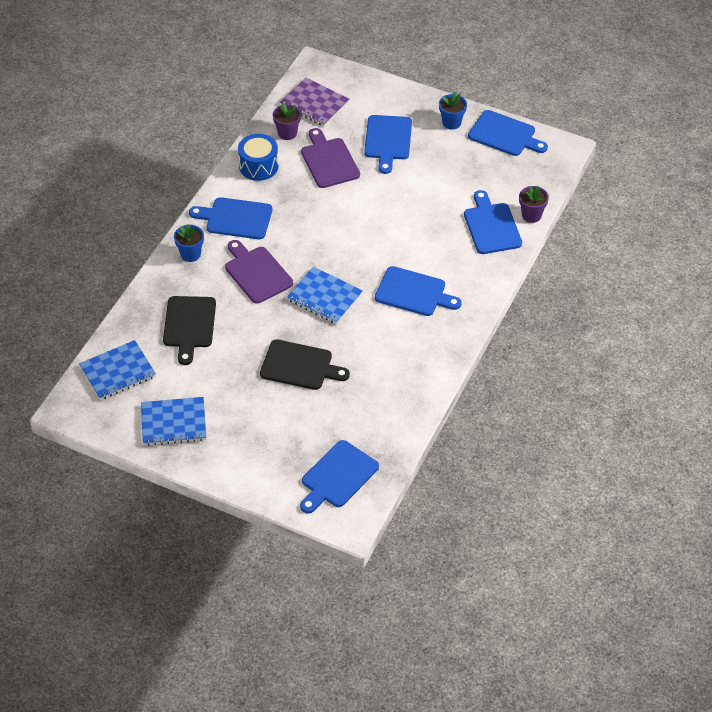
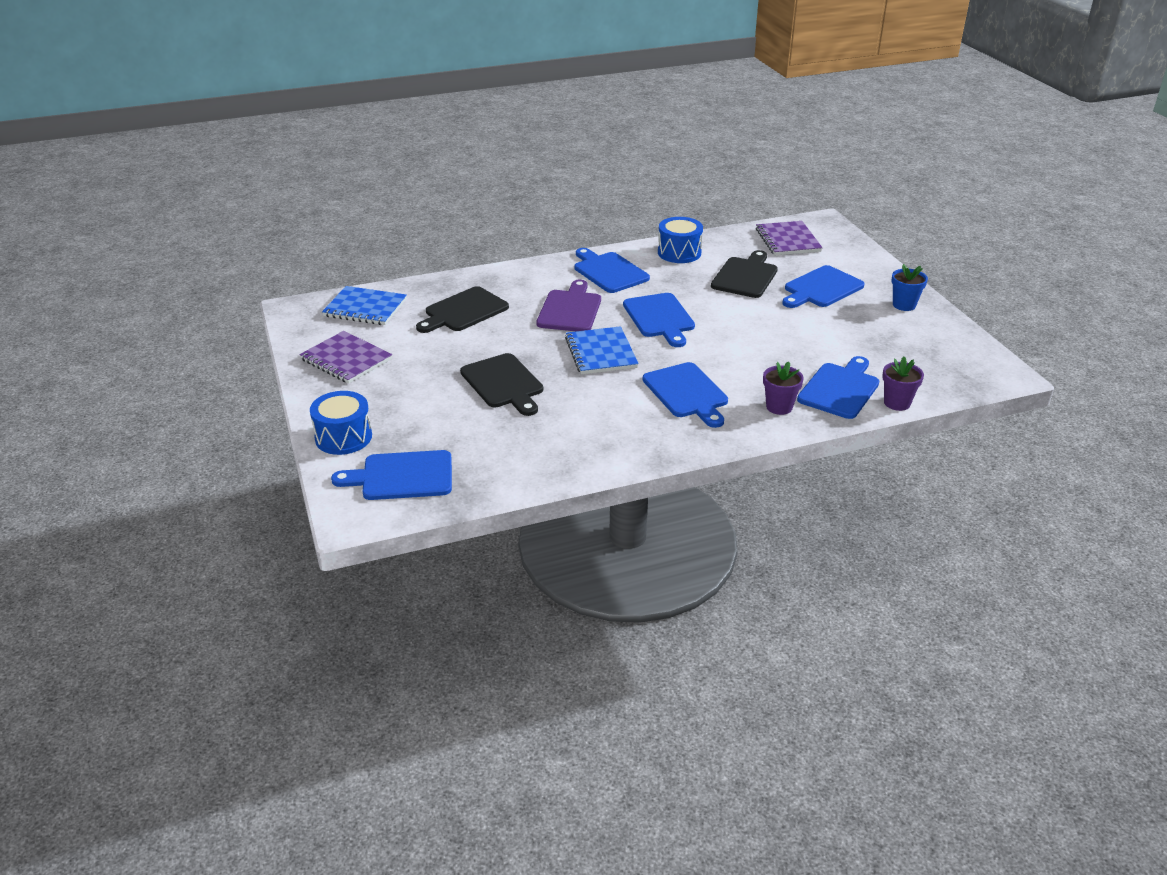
camera: 45 degrees right, 15 degrees down
blue notebook [141,397,206,446] -> purple notebook [299,331,392,384]
blue flower pot [174,224,204,262] -> none
purple flower pot [273,103,301,140] -> purple flower pot moved to [763,362,804,415]
purple cutting board [301,128,360,188] -> black cutting board [711,250,778,298]
blue cutting board [468,110,548,156] -> blue cutting board moved to [623,293,695,347]
none -> blue drum [310,391,372,455]

